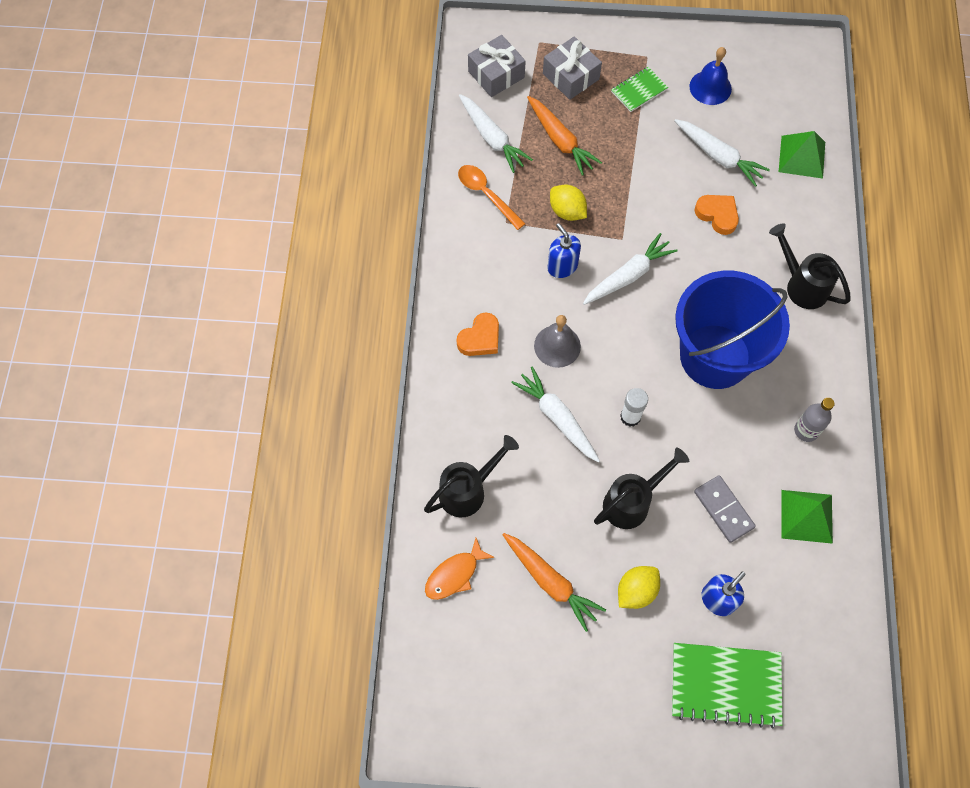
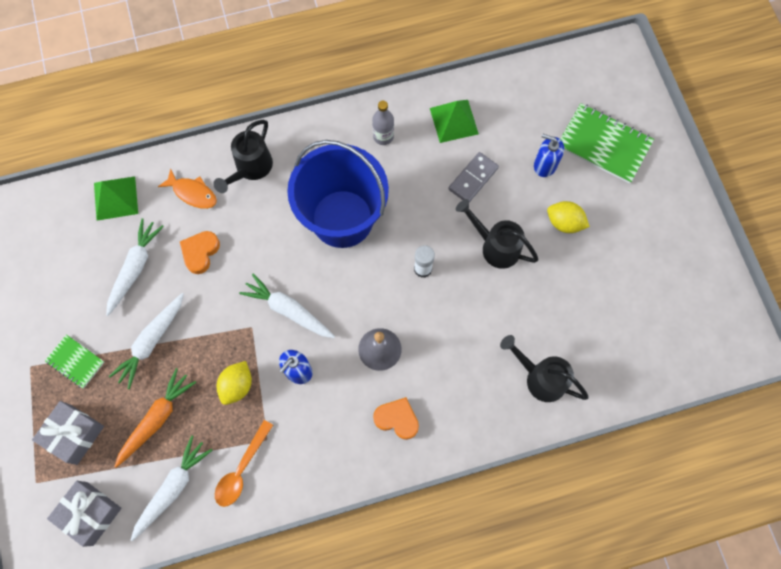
camera: 110 degrees left, 5 degrees up
orange fish [425,538,495,600] -> orange fish moved to [158,169,217,209]
orange carrot [502,533,606,632] -> none
white carrot [511,366,600,462] -> white carrot moved to [108,293,184,389]
green notebook [672,643,783,729] -> green notebook turned 45 degrees counterclockwise [560,103,654,184]
blue bell [689,47,732,105] -> none

